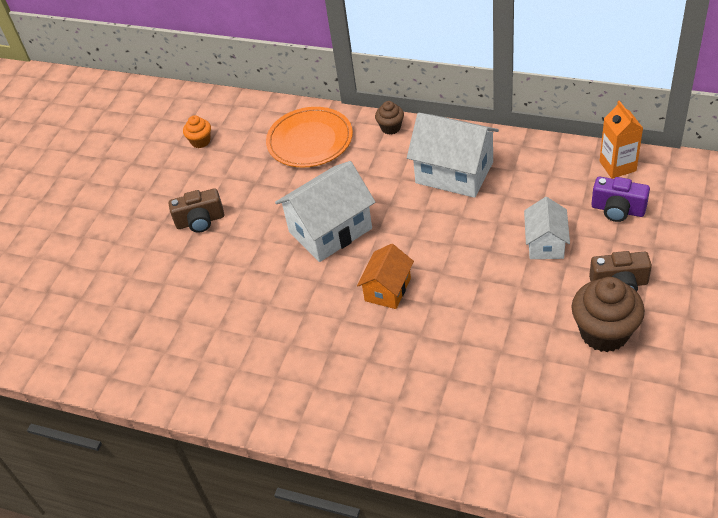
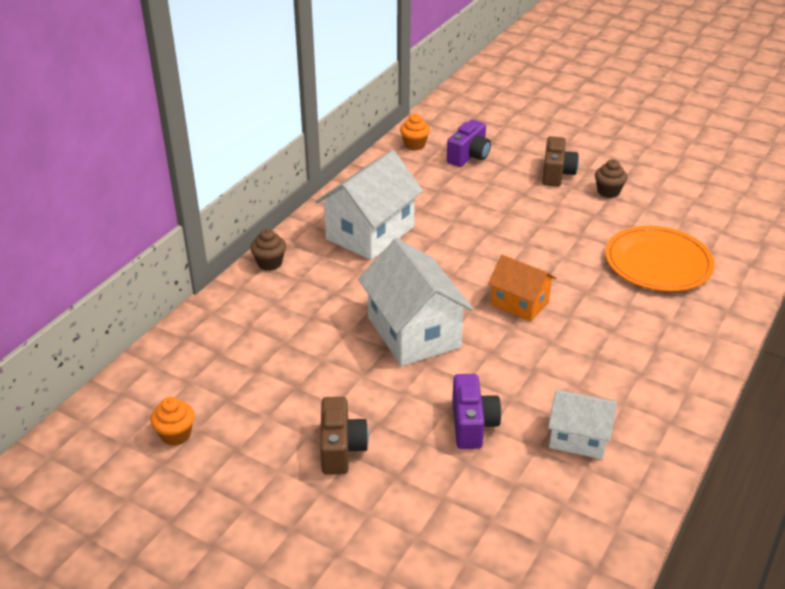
camera: 85 degrees left, 10 degrees down
orange plate [266,107,353,168] -> orange plate moved to [605,226,715,292]
white house [524,197,570,259] -> white house moved to [548,390,617,459]
brown cupcake [571,277,645,352] -> brown cupcake [595,159,628,198], size x0.52
orange carton [600,101,643,179] -> orange cupcake [400,114,430,150]
none -> purple camera [452,374,501,449]

